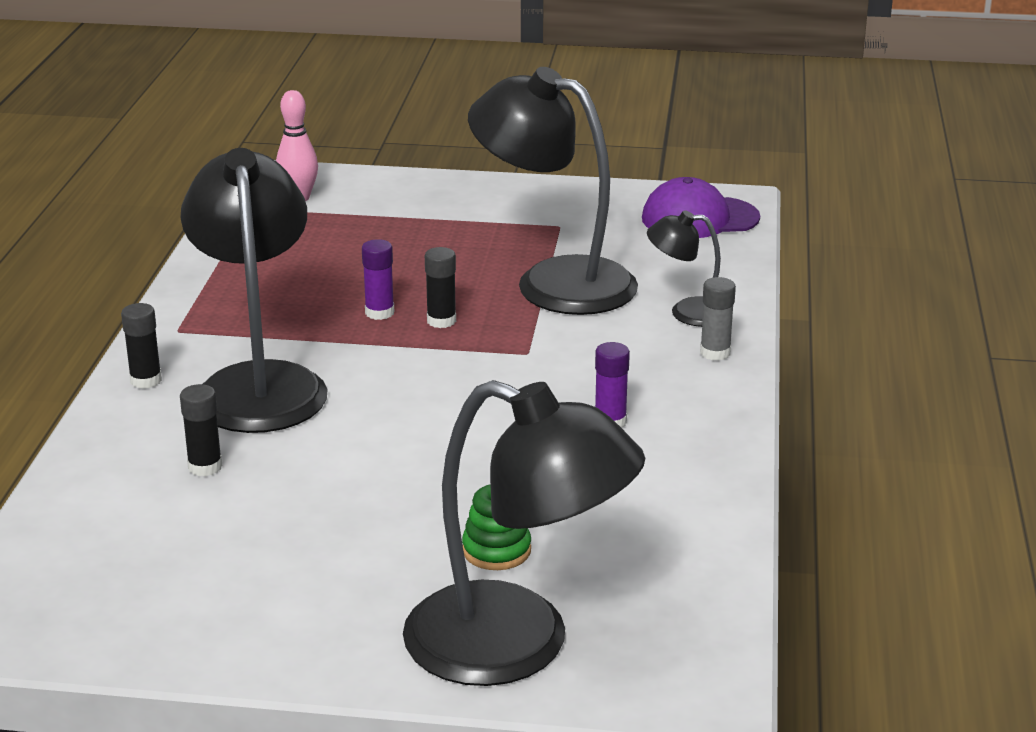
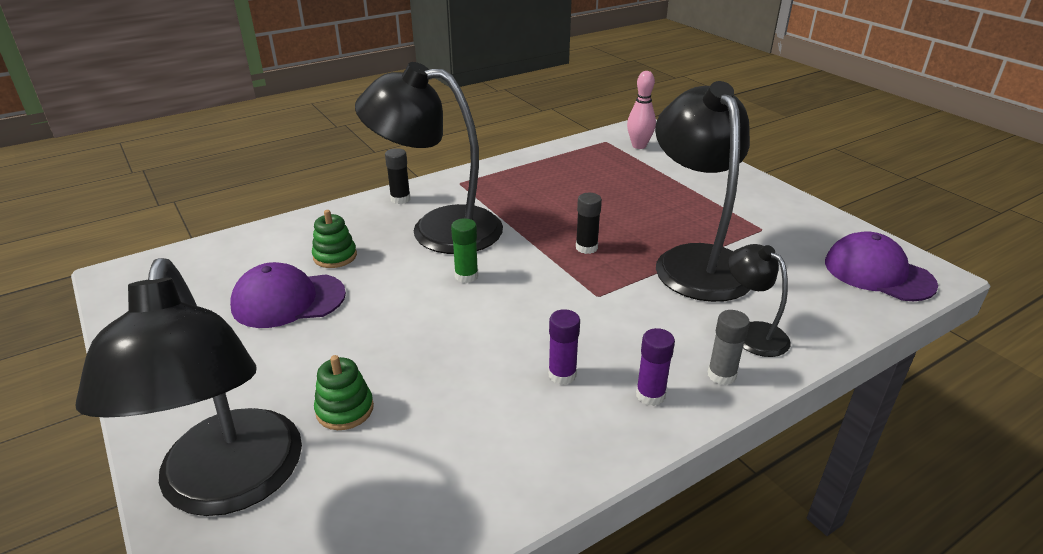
camera: 50 degrees right, 5 degrees up
black glue stick [180,384,222,476] -> green stacking toy [312,210,357,268]
black lamp [181,148,328,433] -> black lamp turned 120 degrees counterclockwise [355,62,503,254]
purple glue stick [362,239,394,320] -> purple glue stick moved to [636,328,675,406]
none -> purple cap [230,262,346,328]
none -> green glue stick [451,218,478,283]

